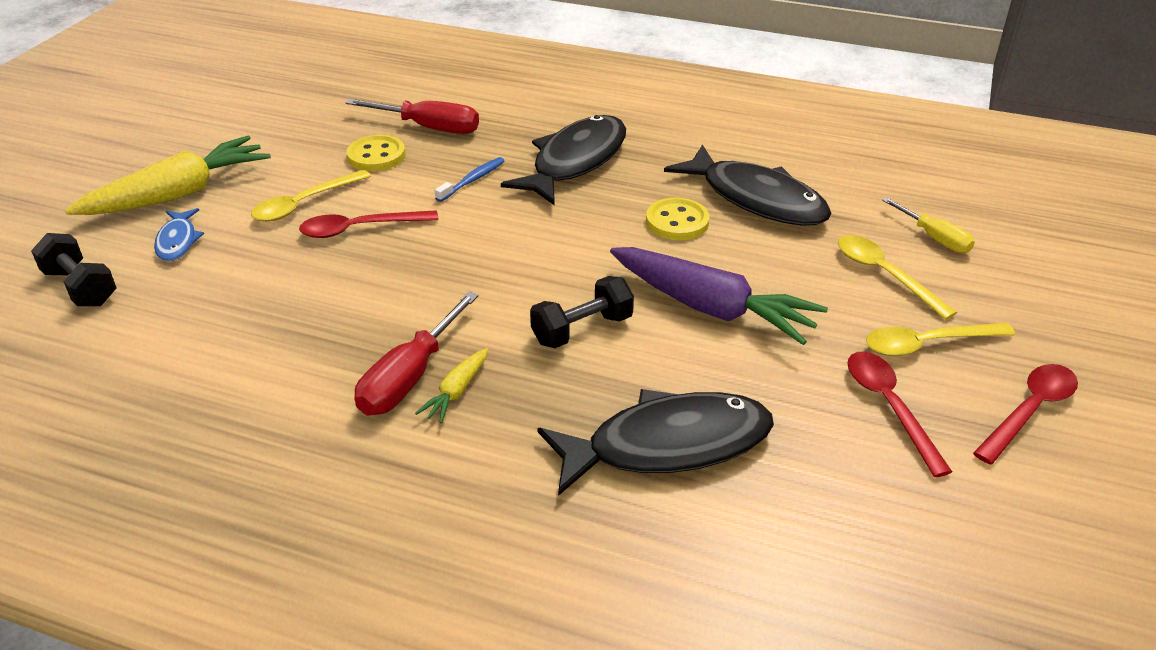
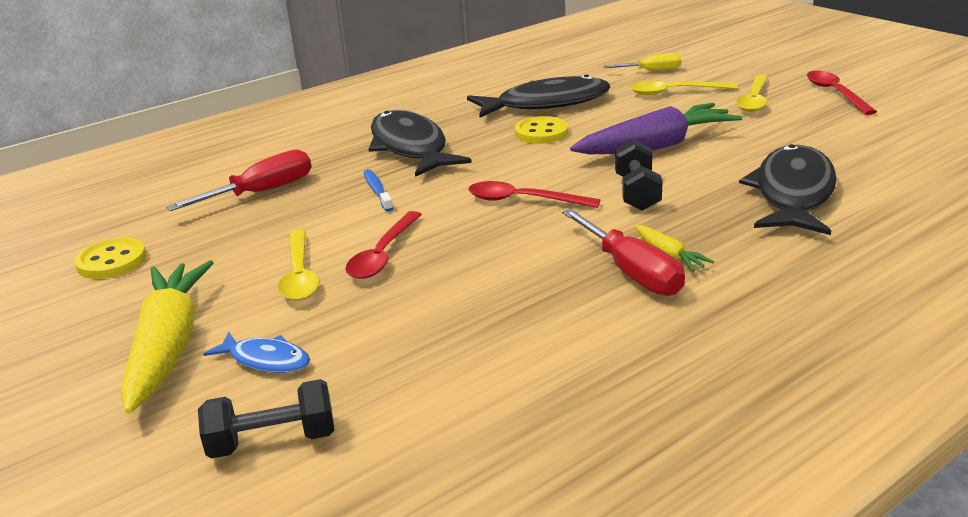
camera: 55 degrees left, 10 degrees down
yellow button [346,135,406,171] -> yellow button moved to [74,238,146,279]
red spoon [847,352,952,477] -> red spoon moved to [468,181,601,208]

